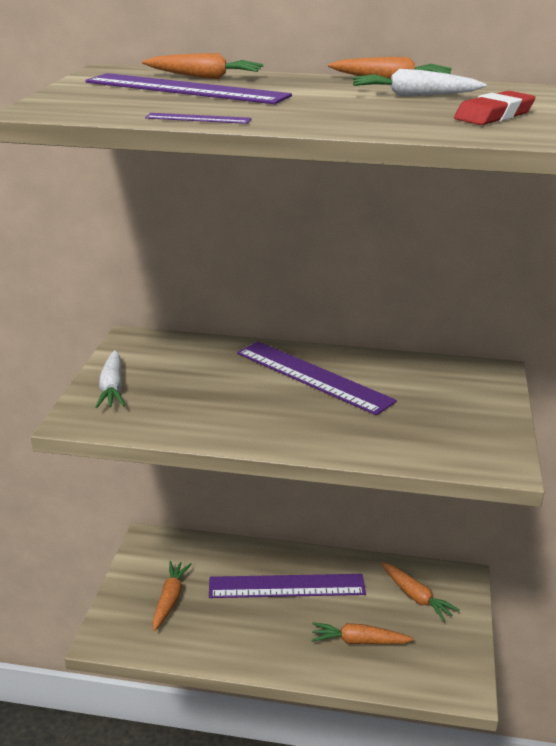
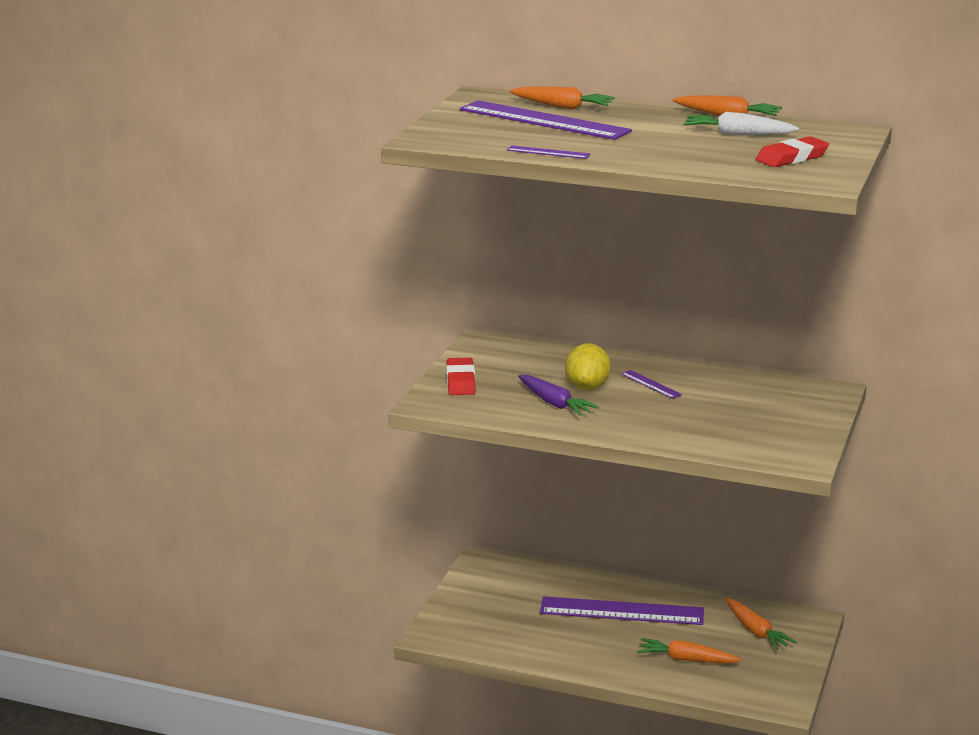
camera: 10 degrees right, 5 degrees down
white carrot [95,350,125,408] -> red eraser [446,358,475,395]
orange carrot [152,561,192,631] -> none
purple ruler [237,341,397,415] -> purple ruler [621,370,682,399], size x0.43
none -> purple carrot [518,375,599,416]
none -> yellow lemon [565,343,611,390]

